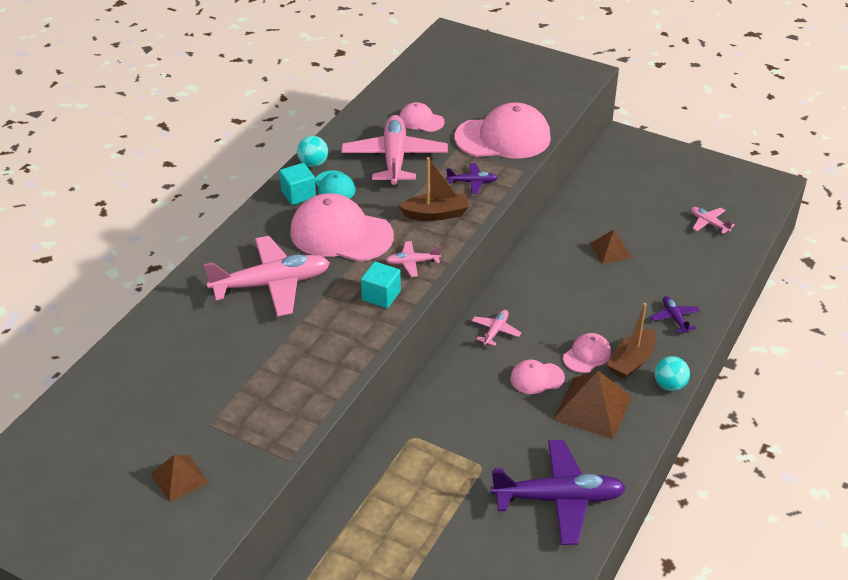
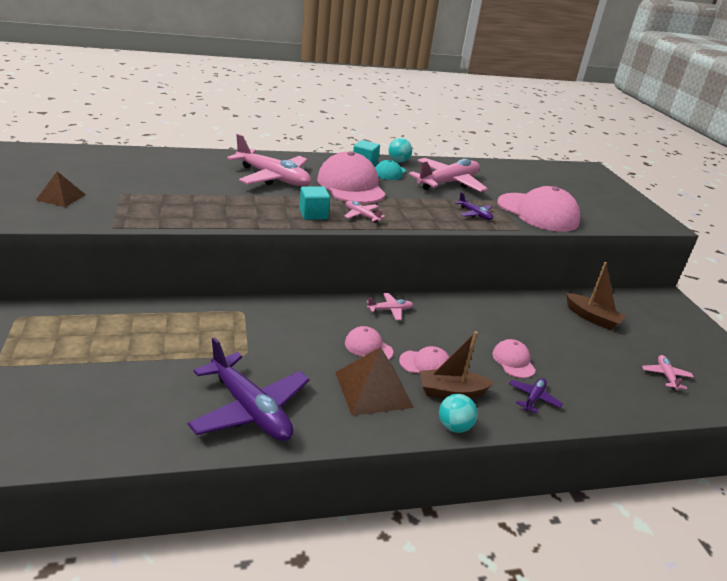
camera: 45 degrees right, 10 degrees down
brown boat [399,157,469,221] -> brown boat moved to [566,262,626,330]
pink cap [400,102,445,132] -> pink cap moved to [492,339,535,378]
brown pyramid [590,229,633,264] -> none

